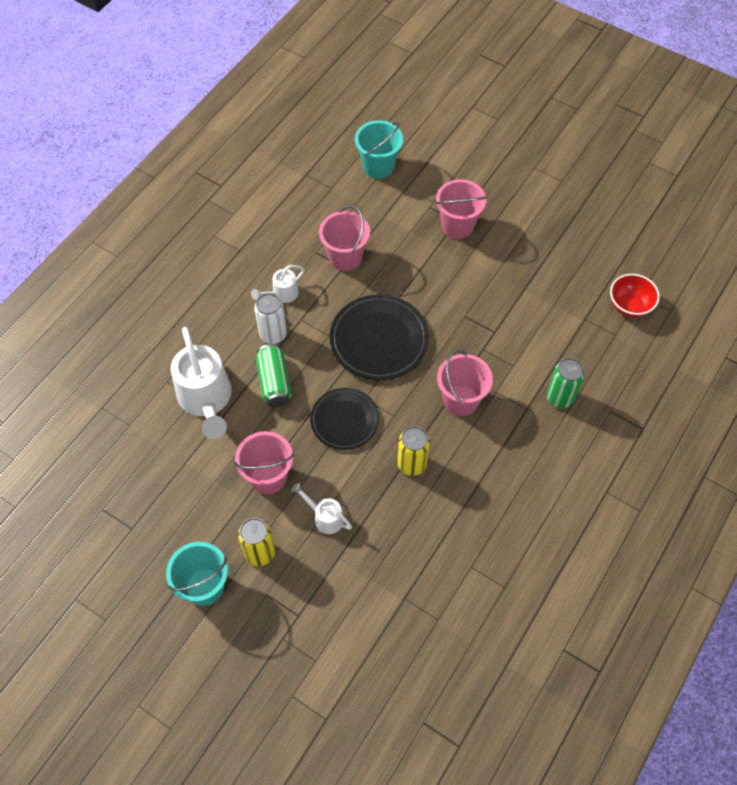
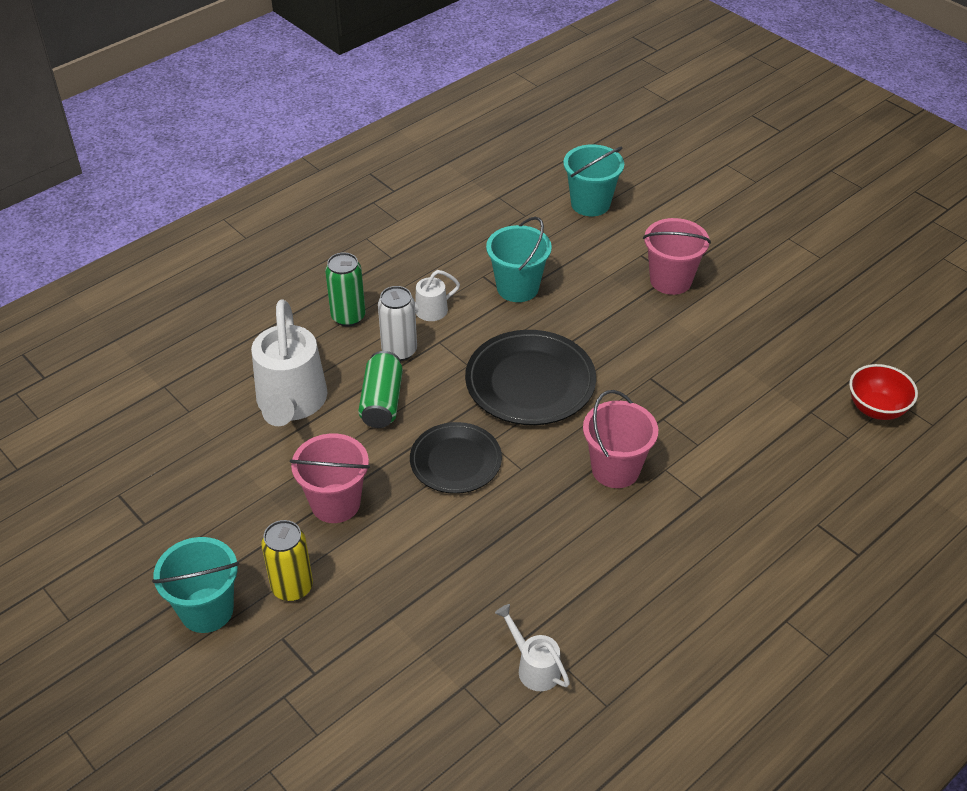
camera: 15 degrees right, 15 degrees down
white watering can [291,483,352,534] -> white watering can moved to [495,604,570,691]
pink bucket [319,205,370,271] -> turquoise bucket [486,217,552,302]
yellow can [397,426,430,476] -> none
green can [547,358,585,408] -> green can moved to [325,252,365,327]

